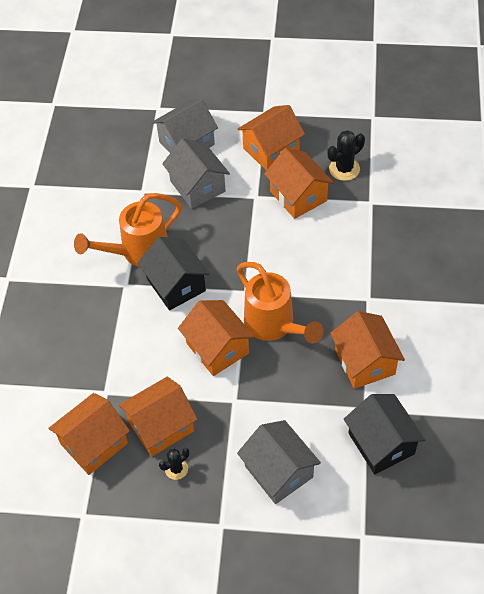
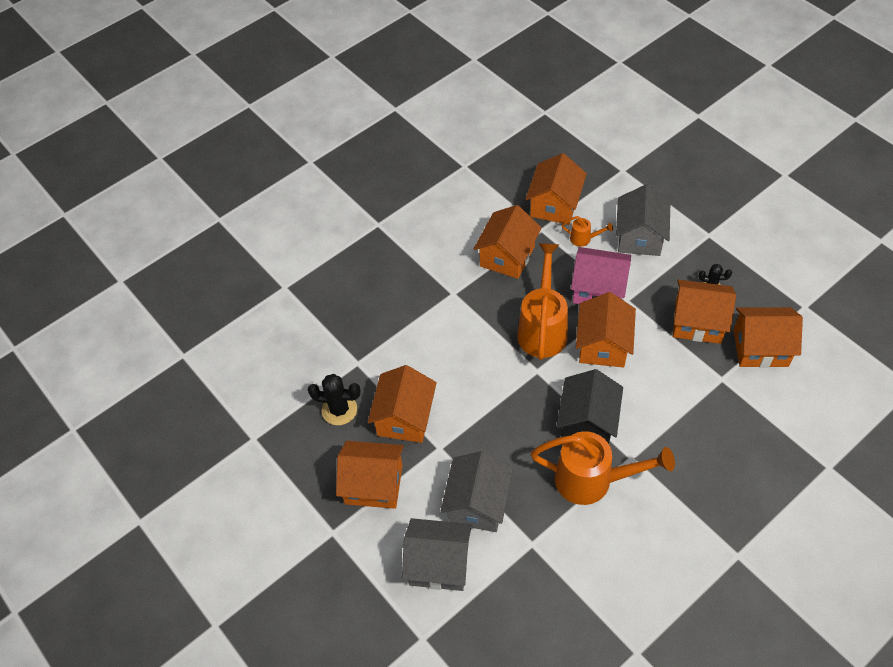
camera: 135 degrees left, 0 degrees up
black house [344,394,425,474] -> orange house [526,153,587,225]
none -> orange watering can [562,216,613,247]
none -> pink house [571,247,631,304]

